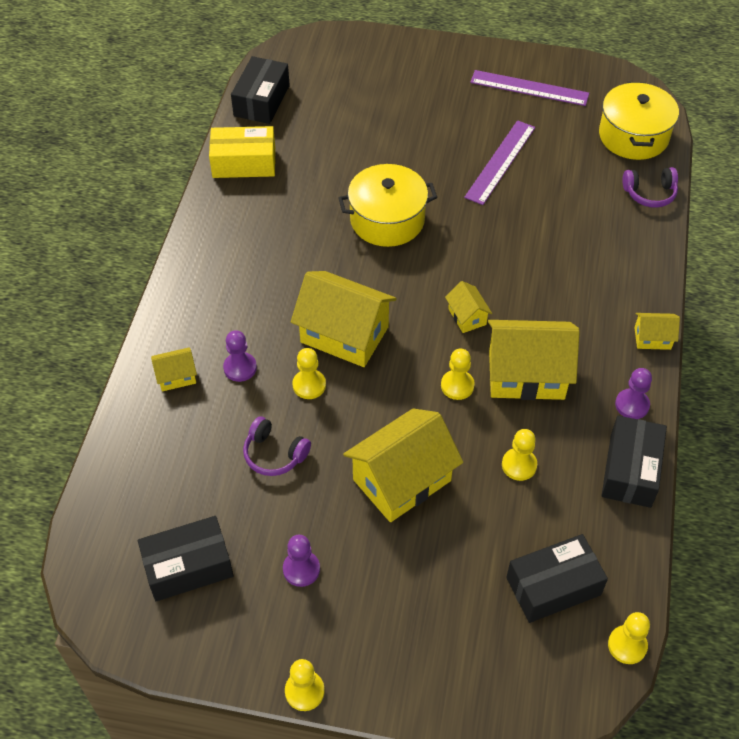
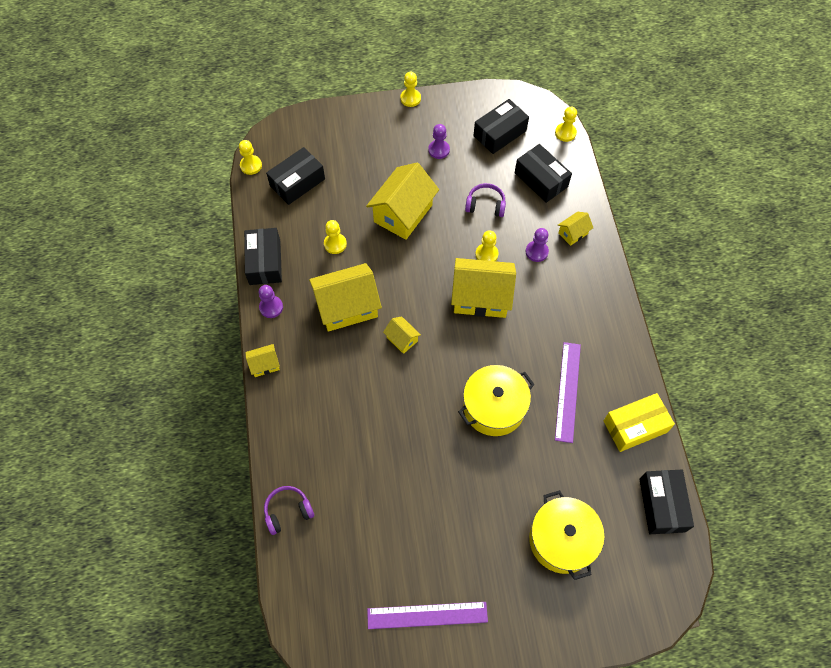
camera: 160 degrees right, 10 degrees up
yellow pawn [441,349,475,400] -> yellow pawn moved to [555,107,577,142]
purple ruler [464,120,535,205] -> purple ruler moved to [555,342,581,443]
yellow pot [599,82,679,160] -> yellow pot moved to [529,490,604,580]
none -> black box [515,144,572,203]

